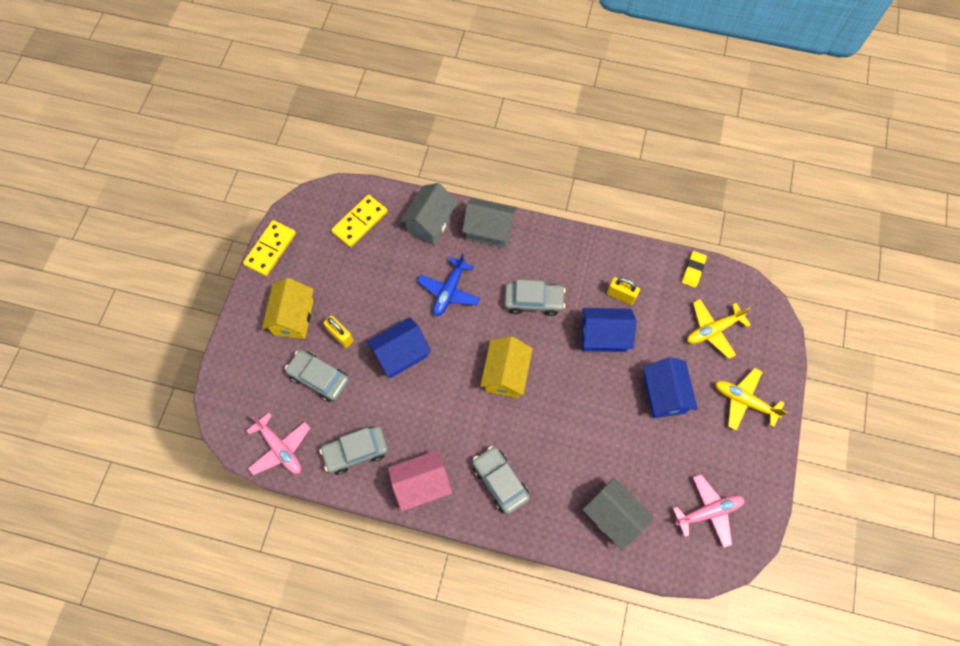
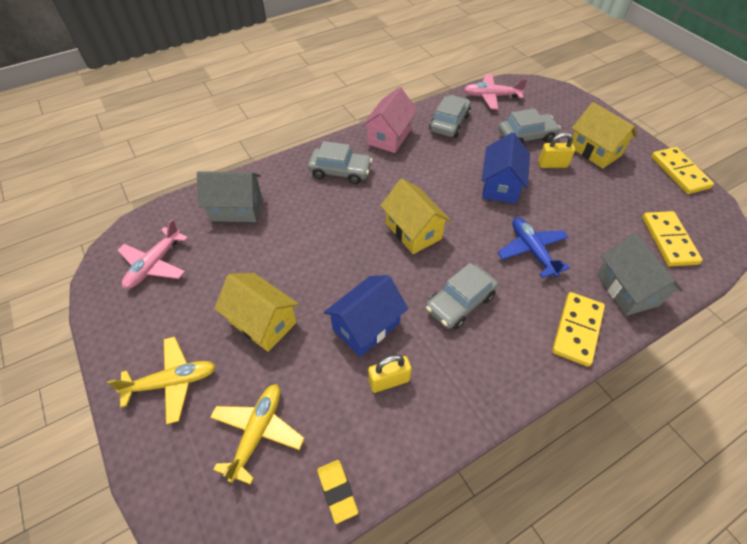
camera: 135 degrees right, 15 degrees down
grey house [462,198,517,248] -> yellow domino [552,292,605,367]
blue house [643,357,698,418] -> yellow house [214,273,299,352]

